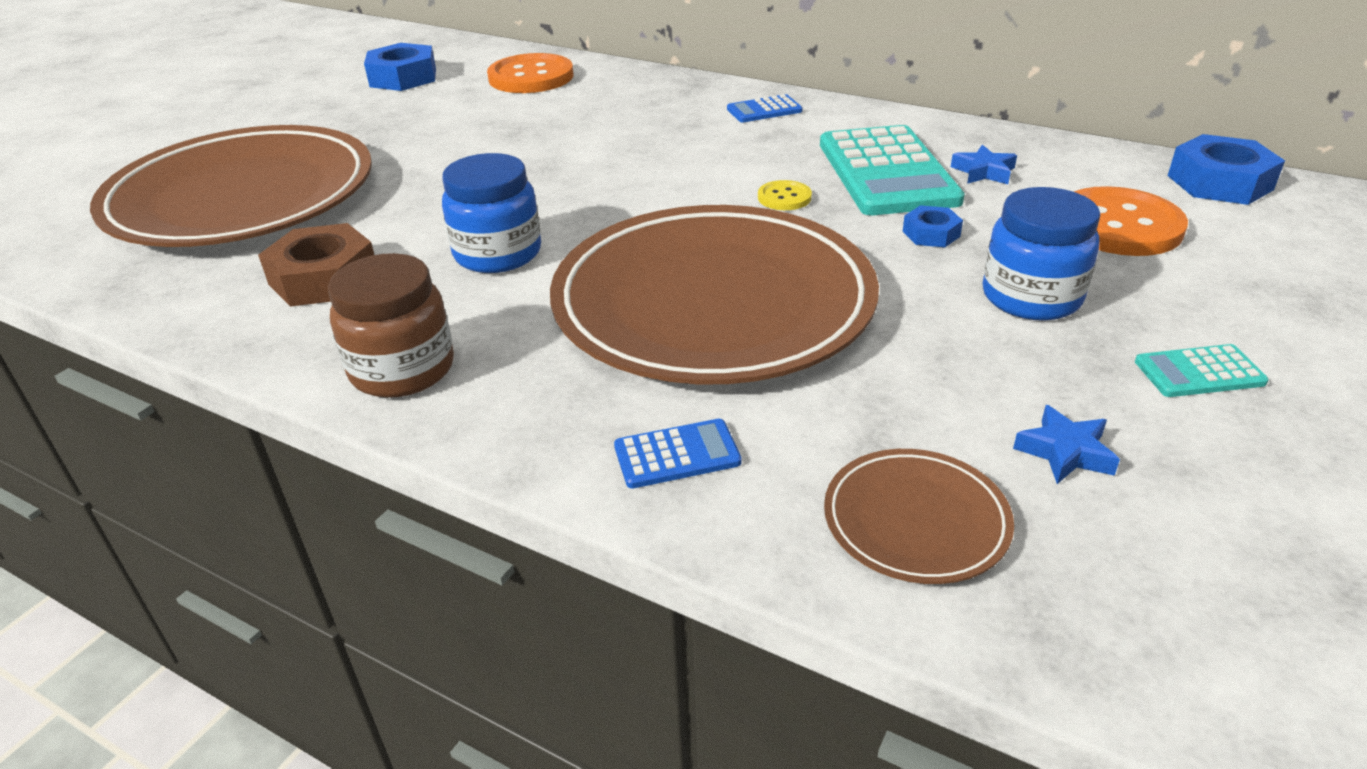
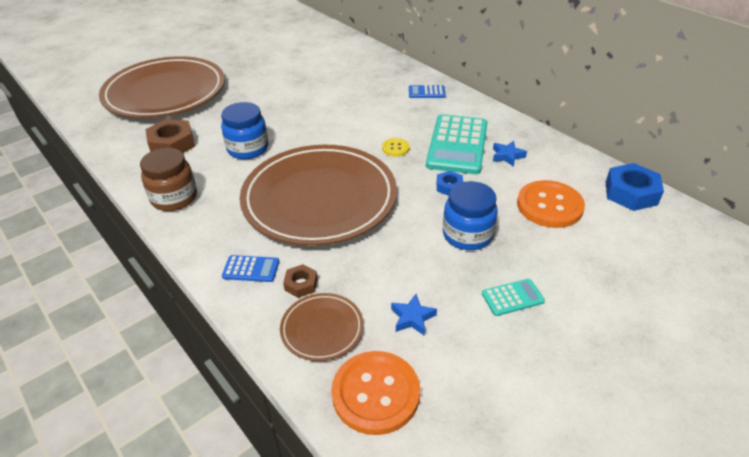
camera: 20 degrees right, 5 degrees up
blue nut [364,43,436,91] -> none
orange button [487,53,573,93] -> orange button moved to [331,351,420,435]
turquoise calculator [1135,344,1269,397] -> turquoise calculator turned 150 degrees clockwise [482,279,545,316]
none -> brown nut [283,264,318,298]

